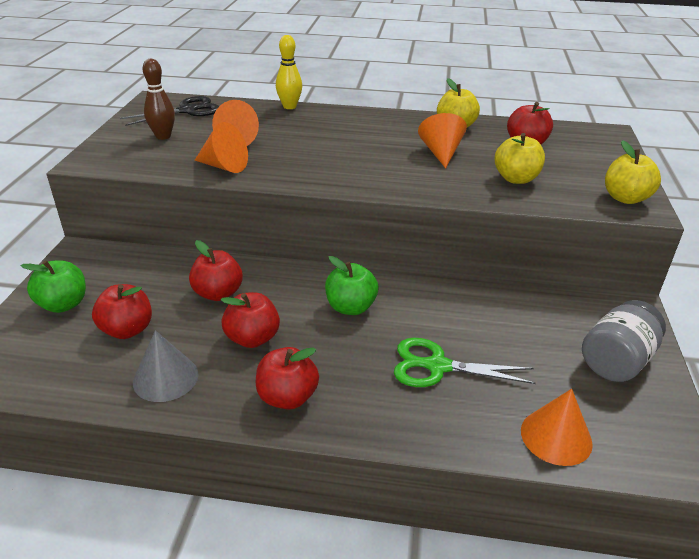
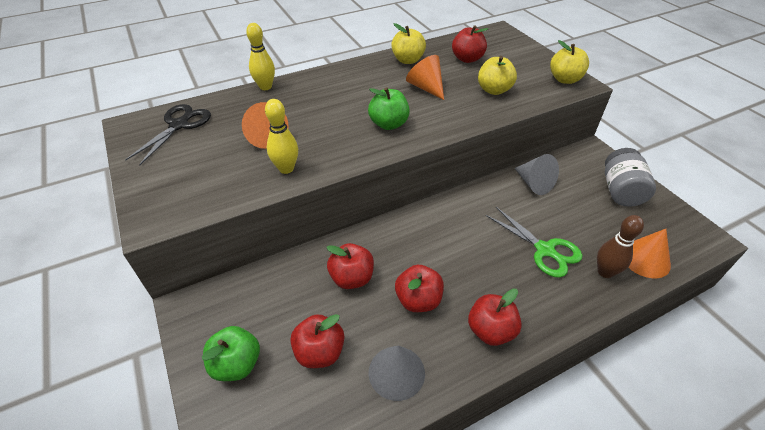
camera: 35 degrees left, 10 degrees up
brown bowling pin [143,59,175,140] -> brown bowling pin moved to [597,215,644,278]
orange cone [195,122,248,173] -> yellow bowling pin [265,99,298,174]
green apple [325,256,378,315] -> green apple moved to [368,87,410,130]
green scissors [394,338,536,387] -> green scissors turned 105 degrees counterclockwise [486,207,582,278]
none -> grey cone [514,154,559,195]

